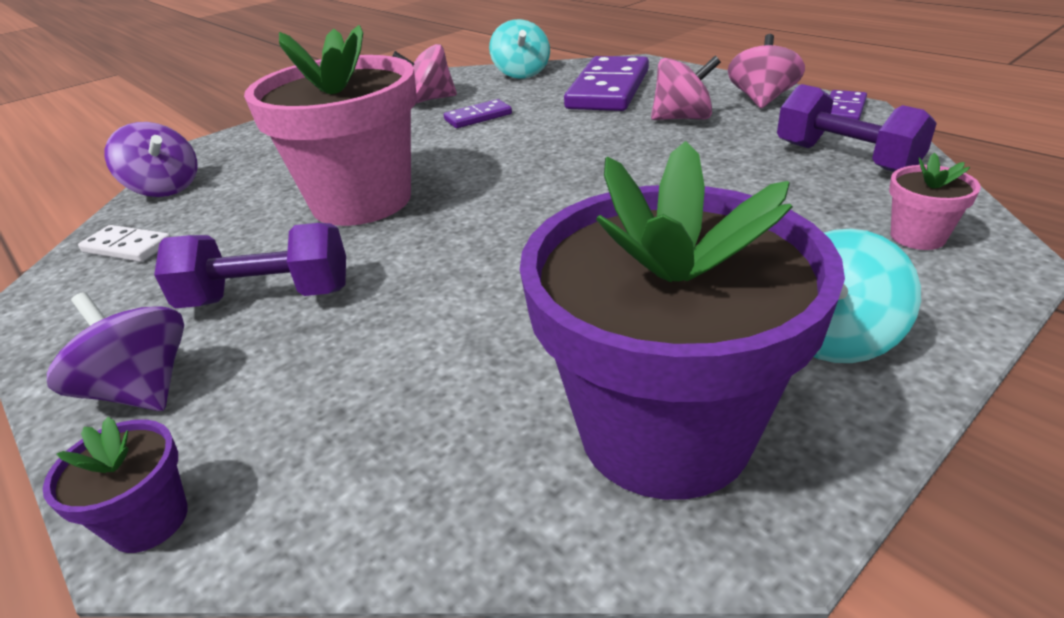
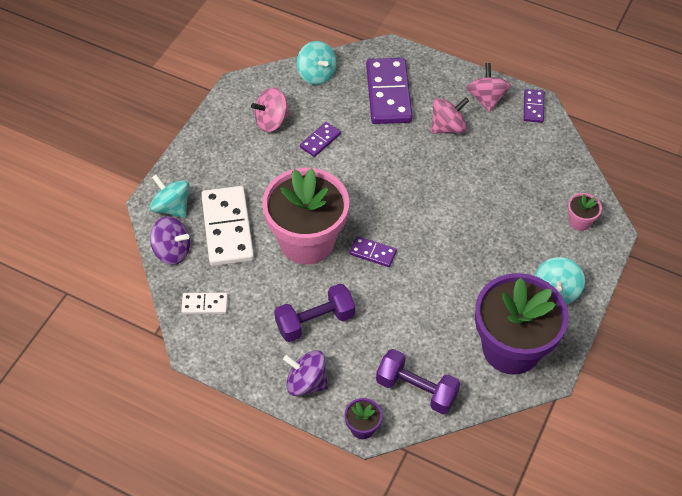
camera: 25 degrees left, 20 degrees up
purple dumbbell [777,84,937,172] -> purple dumbbell moved to [376,349,460,414]
none -> turquoise spinning top [150,174,189,218]
none -> white domino [201,186,254,266]
none -> purple domino [349,236,397,267]

